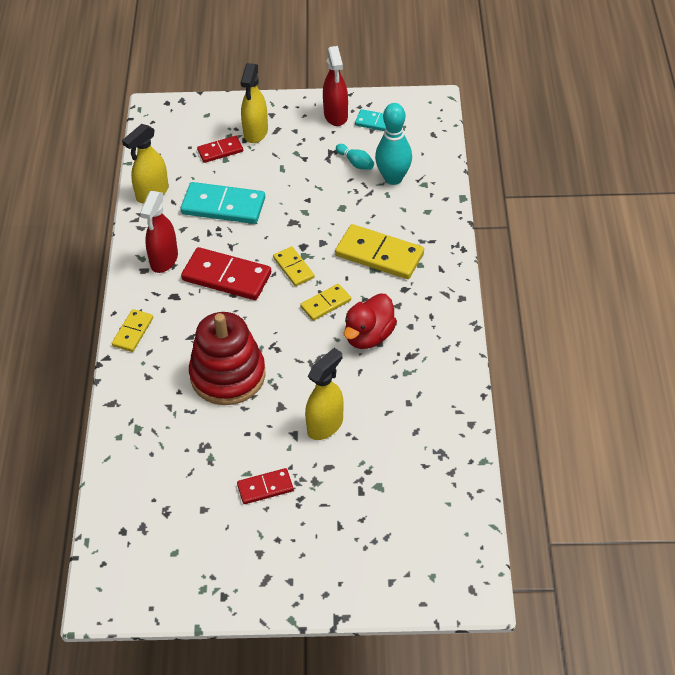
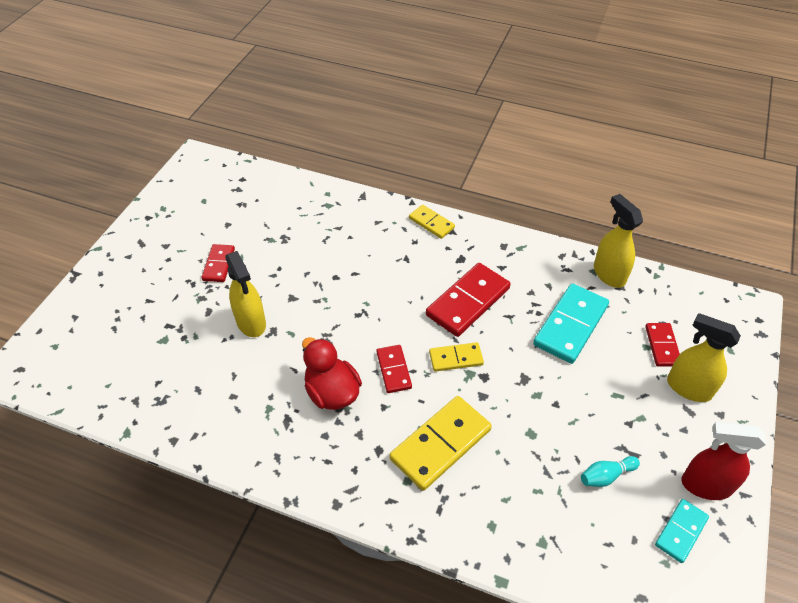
camera: 110 degrees right, 0 degrees up
red spray bottle [140,191,178,273] -> none
red stacking toy [189,312,266,405] -> none
yellow domino [300,284,351,321] -> red domino [377,345,412,393]
turquoise bowling pin [375,103,412,185] -> none

